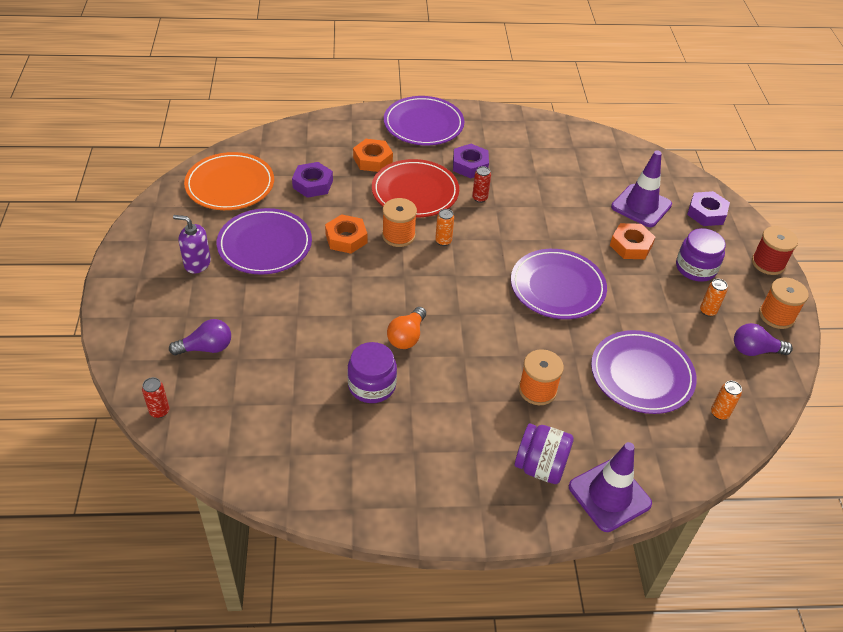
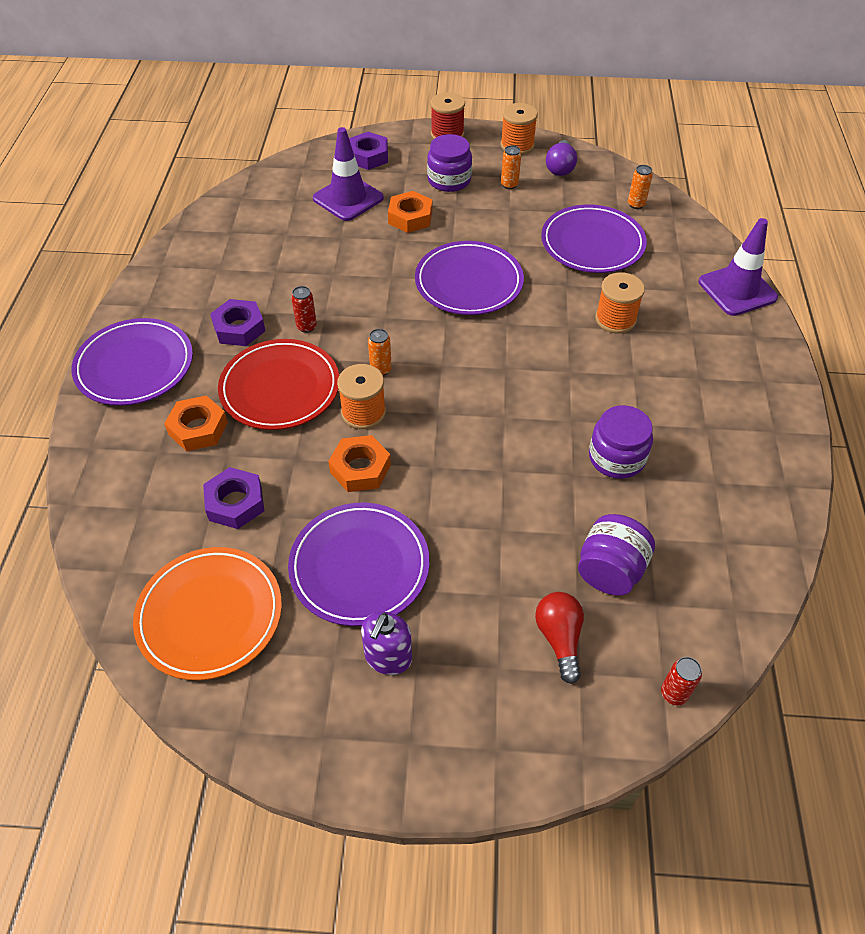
camera: 80 degrees left, 5 degrees up
purple light bulb [169,319,231,355] -> red light bulb [535,592,584,684]
orange light bulb [387,307,426,349] -> none
purple jar [515,423,574,484] -> purple jar moved to [578,514,655,595]

